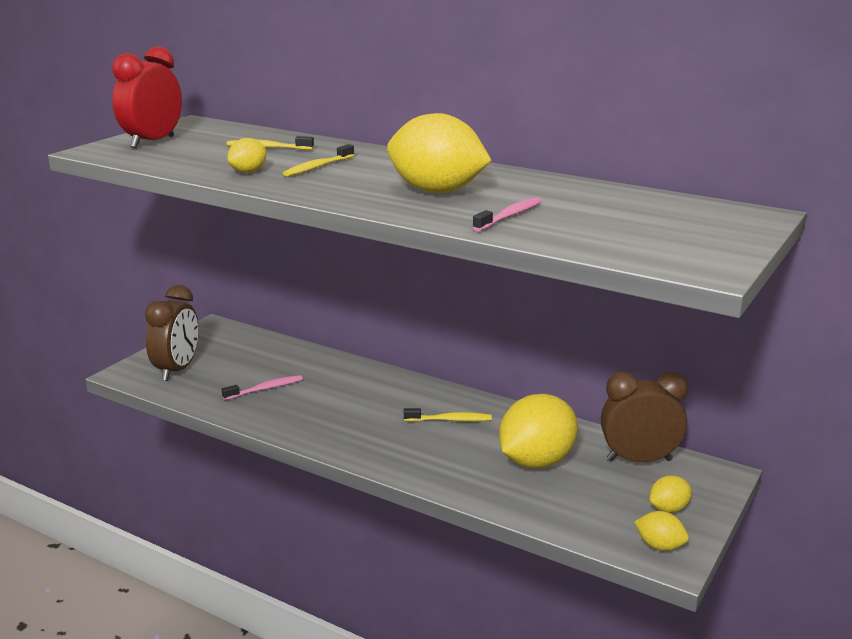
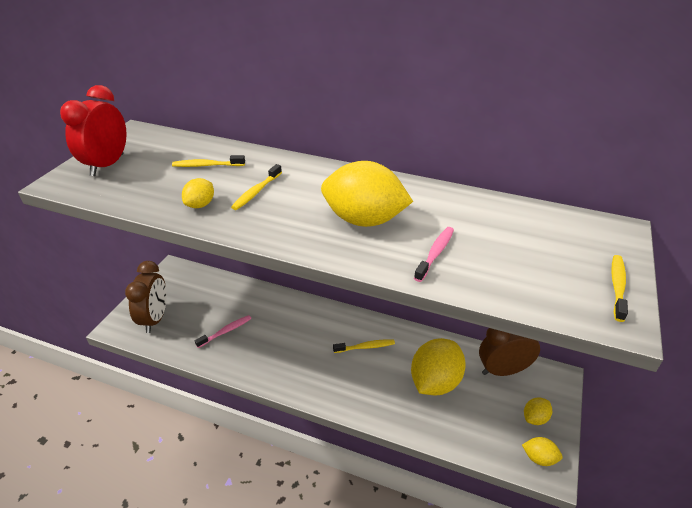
camera: 10 degrees left, 15 degrees up
none -> yellow toothbrush [611,255,628,322]

